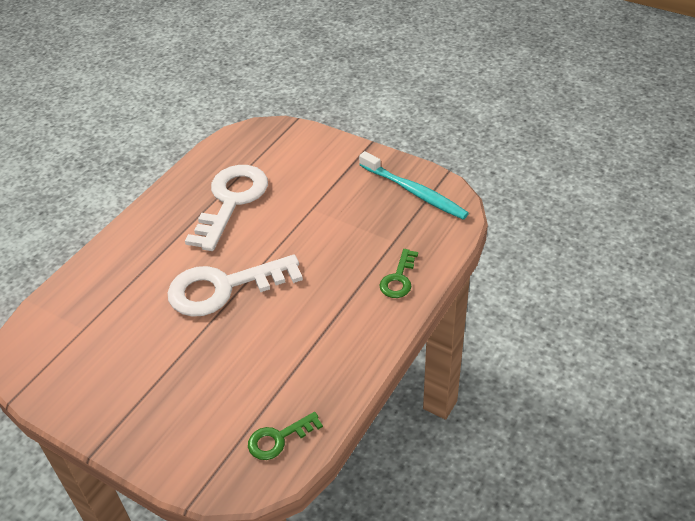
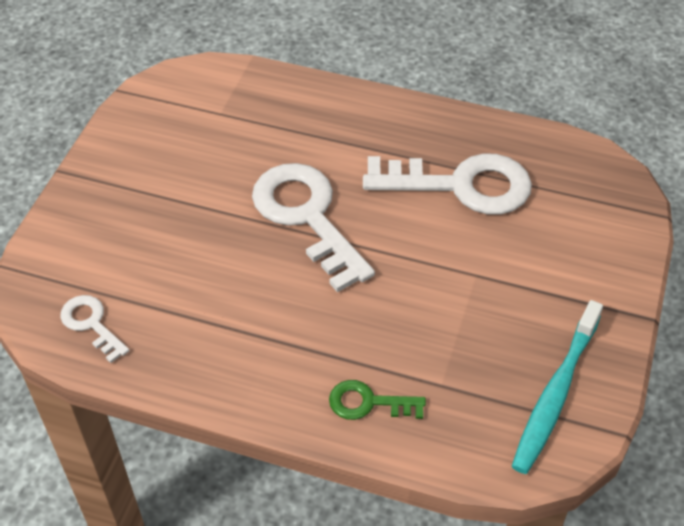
camera: 75 degrees right, 5 degrees up
green key [248,412,323,460] -> white key [60,295,130,363]

